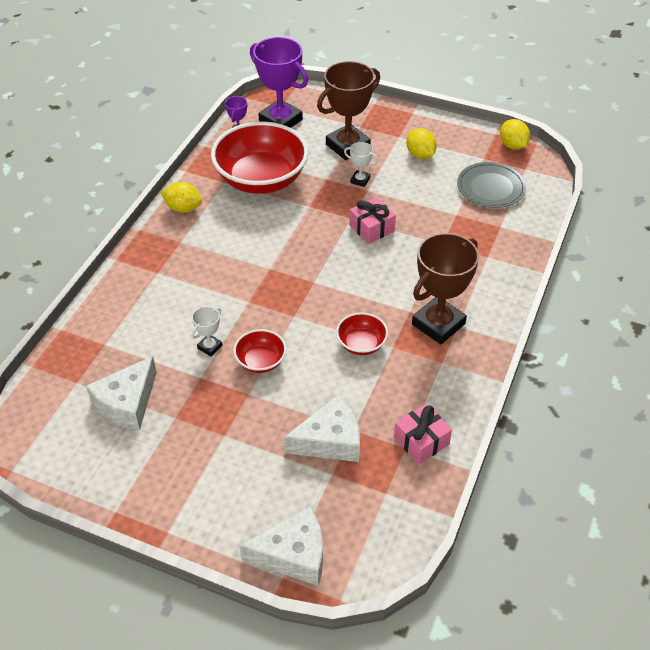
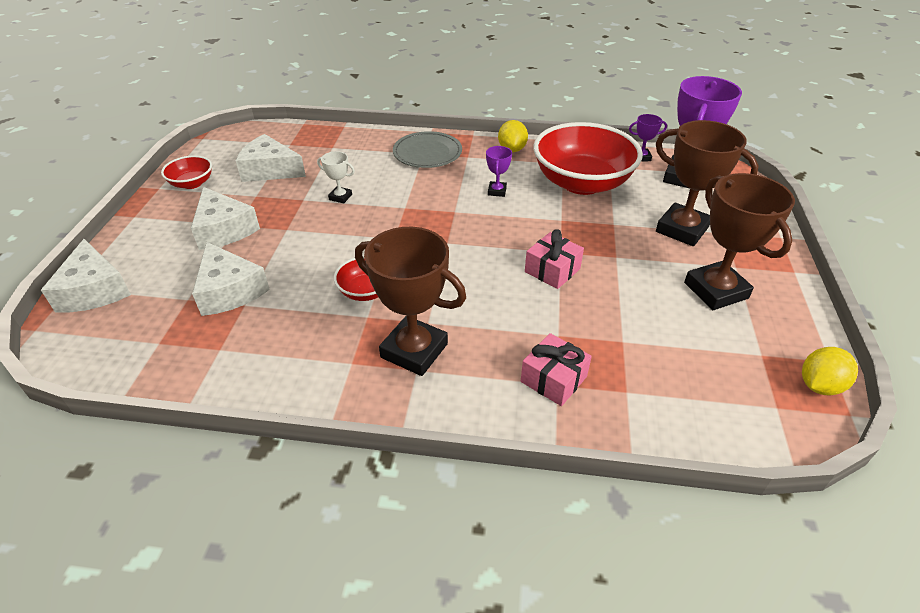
camera: 75 degrees right, 5 degrees down
red bowl [233,329,286,373] -> red bowl moved to [161,155,212,189]
white trophy [344,142,379,187] -> none
pink gift [394,404,452,464] -> pink gift moved to [521,333,592,406]
yellow lemon [406,128,437,159] -> brown trophy [684,173,795,310]
grey plate [457,162,526,208] -> grey plate moved to [393,131,462,168]
none -> white cheese [191,187,260,250]
none -> purple trophy [486,146,512,197]

